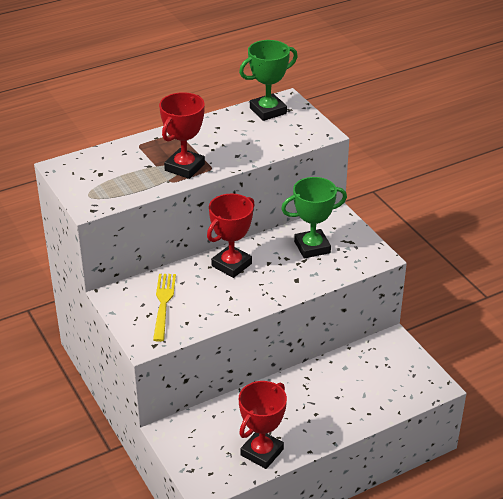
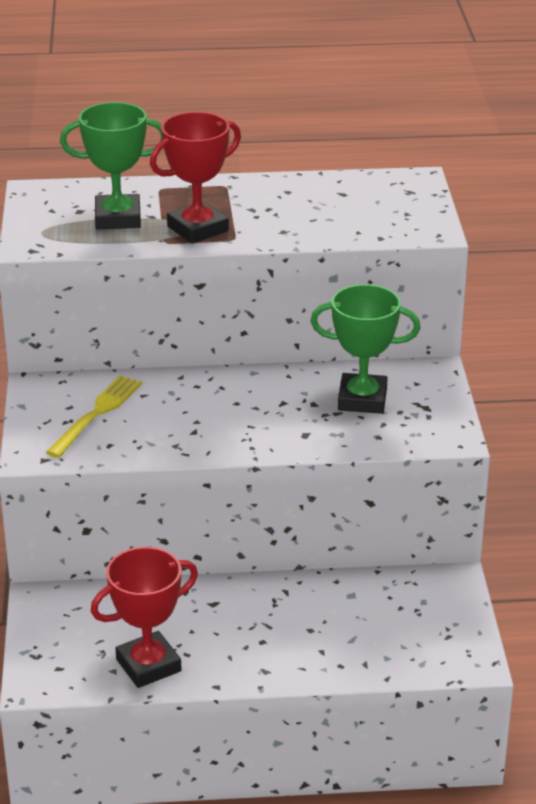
camera: 25 degrees right, 5 degrees down
red trophy [207,193,255,278] -> none
green trophy [239,40,298,121] -> green trophy moved to [60,102,163,230]

